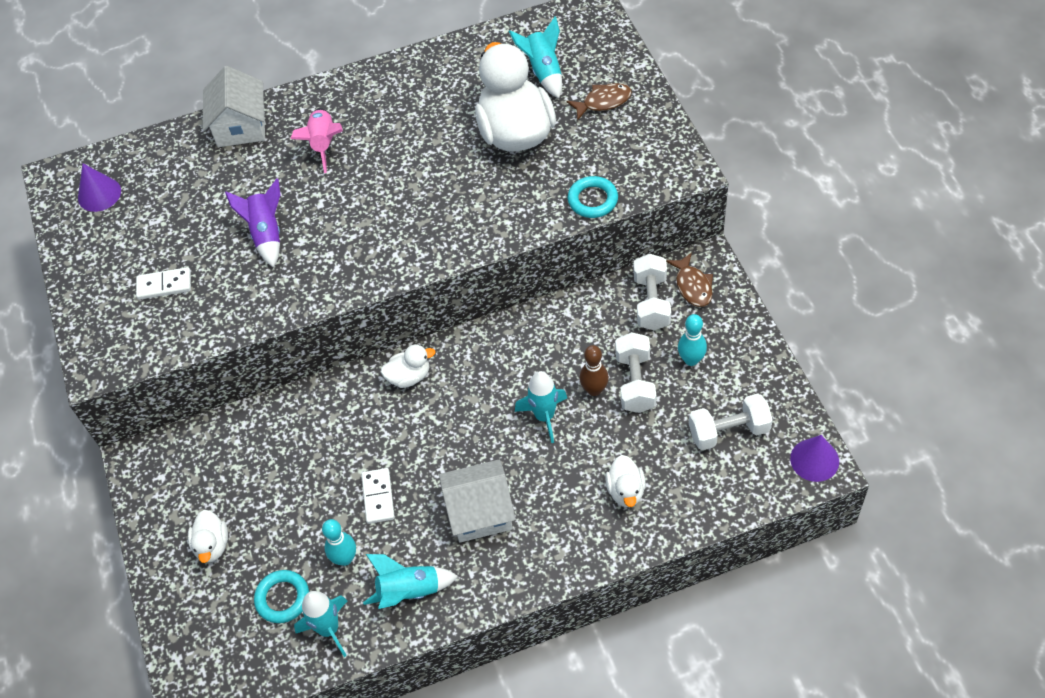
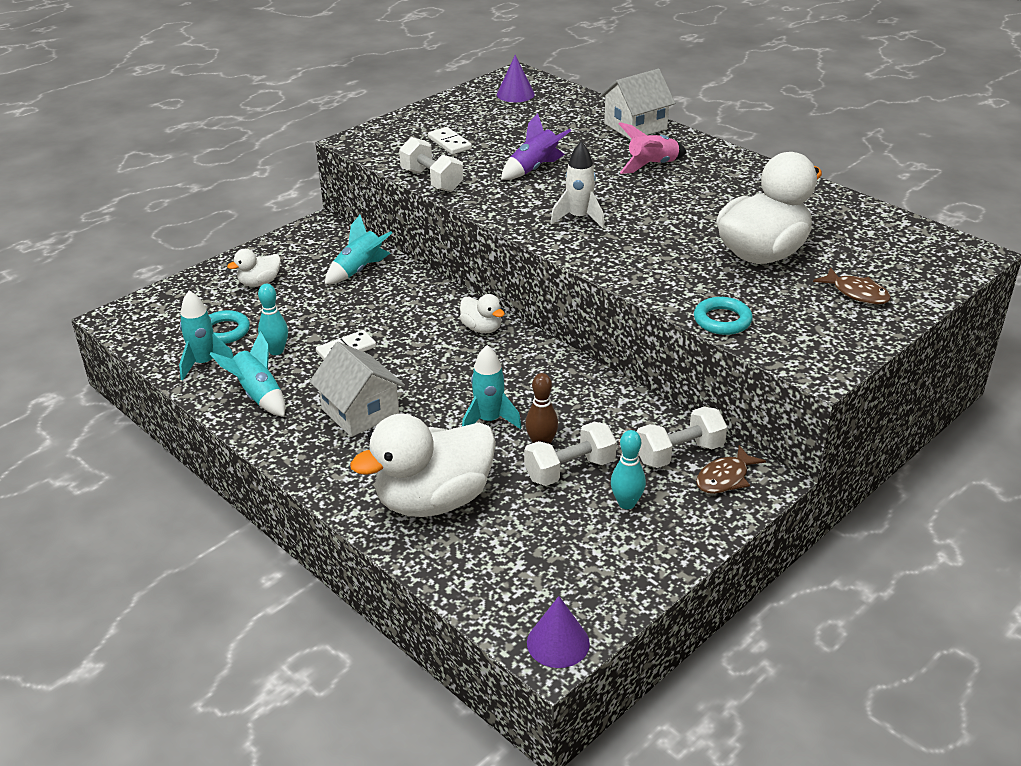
camera: 60 degrees right, 20 degrees down
turquoise rocket [509,16,562,98] -> turquoise rocket moved to [325,215,392,284]
white duck [605,455,646,507] -> white duck [350,414,496,517], size x2.16
white dumbbell [689,393,773,450] -> white dumbbell moved to [399,137,463,192]
none -> white rocket [550,142,605,228]

